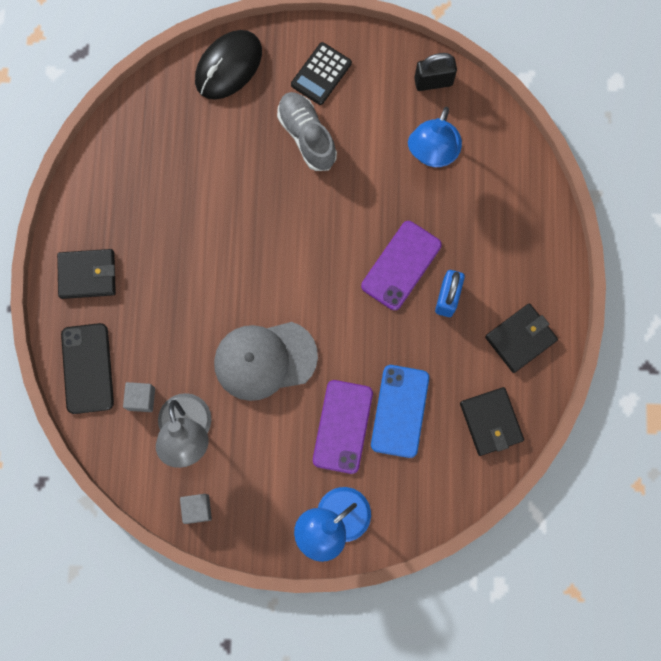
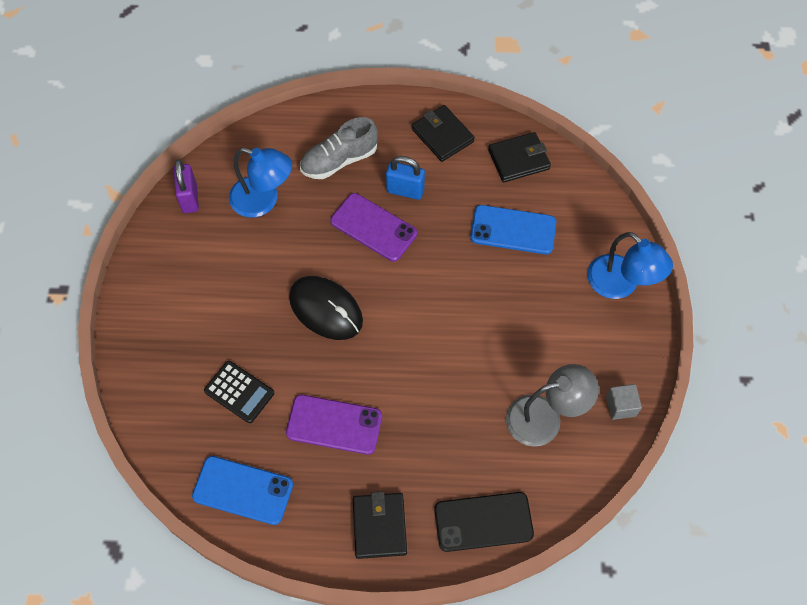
camera: 90 degrees left, 15 degrees down
grey cube [123,382,155,412] -> none
black mouse [195,30,262,100] -> black mouse moved to [289,276,363,340]
grey cap [214,322,318,401] -> none
grey shoe [277,92,337,171] -> grey shoe moved to [300,117,378,179]
black calculator [291,42,352,105] -> black calculator moved to [204,361,274,423]
purple phone [313,380,373,474] -> purple phone moved to [286,395,382,455]
black padlock [414,53,457,91] -> purple padlock [173,159,199,213]
none -> blue phone [192,456,293,525]

